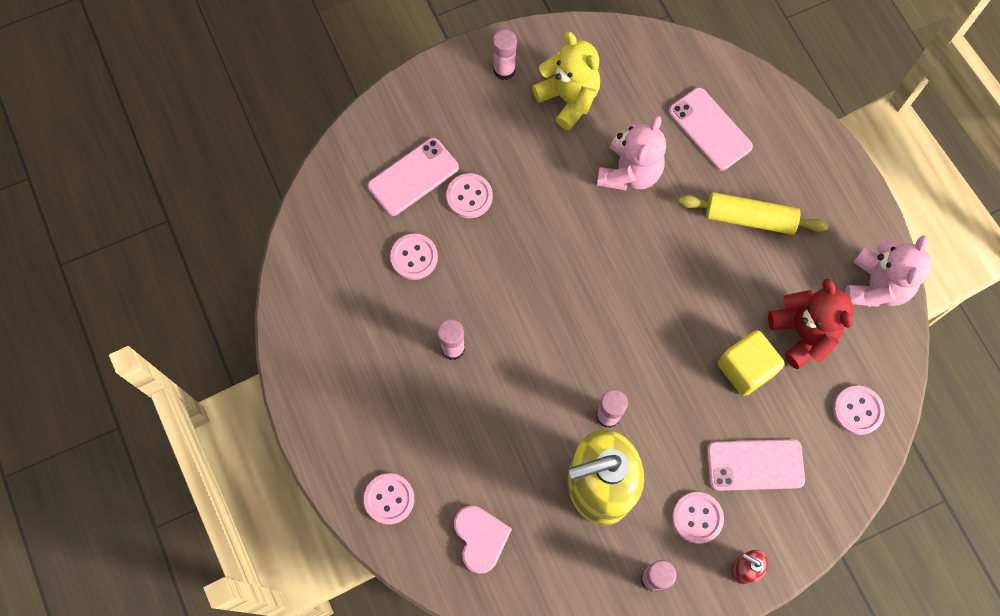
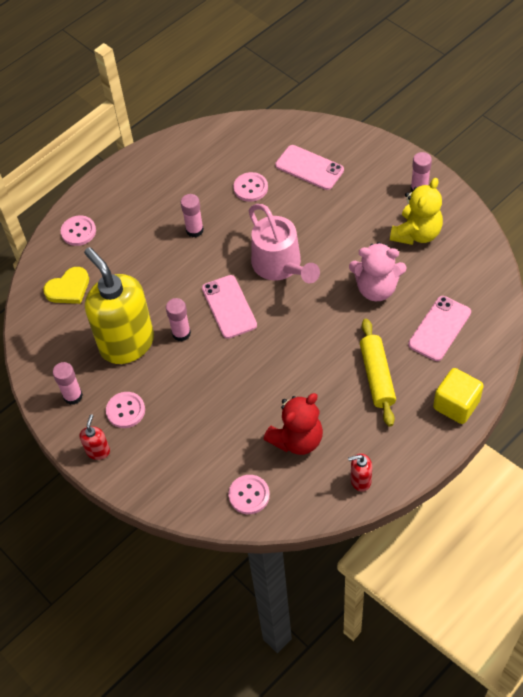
camera: 75 degrees right, 15 degrees down
pink button [446,173,493,218] -> none
pink heart [454,506,512,574] -> yellow heart [43,267,89,304]
pink phone [707,439,805,491] -> pink phone moved to [202,275,257,339]
yellow cube [718,330,785,396] -> yellow cube moved to [433,368,484,424]
pink teddy bear [845,235,932,307] -> red soap dispenser [348,453,372,492]
none -> pink watering can [249,204,320,283]

